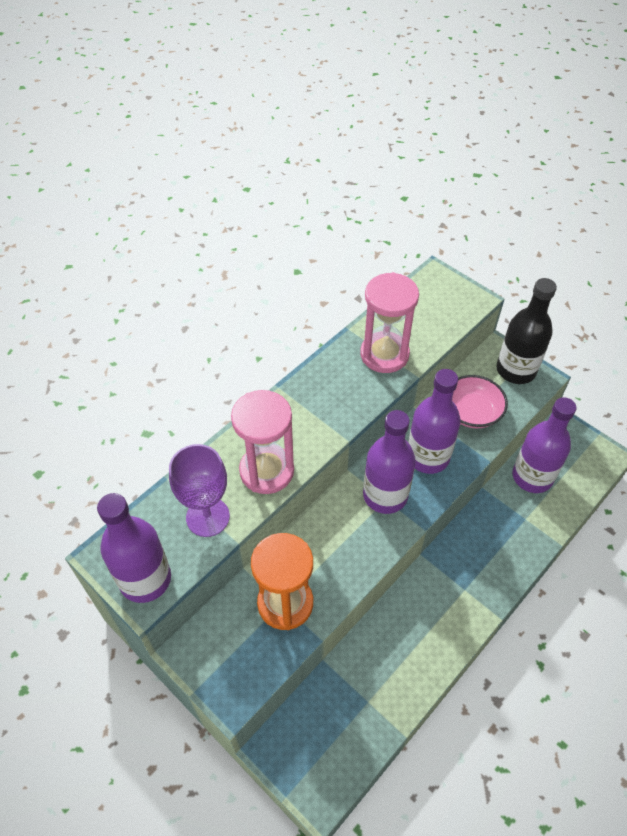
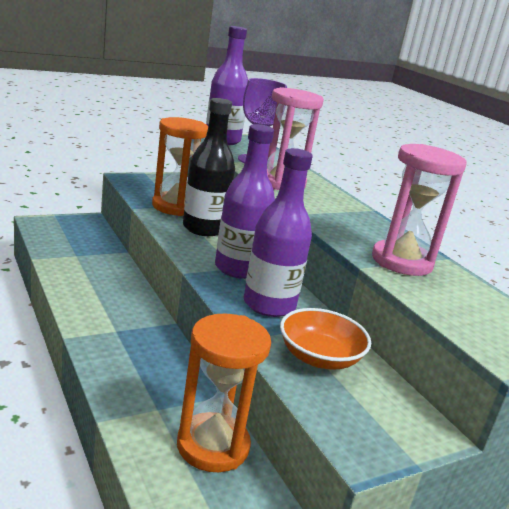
camera: 105 degrees right, 30 degrees down
pink bowl [452,375,508,428] -> orange bowl [280,308,371,370]
black bottle [497,278,557,384] -> black bottle moved to [183,98,235,236]
purple bottle [512,397,577,493] -> orange hourglass [177,314,271,472]

